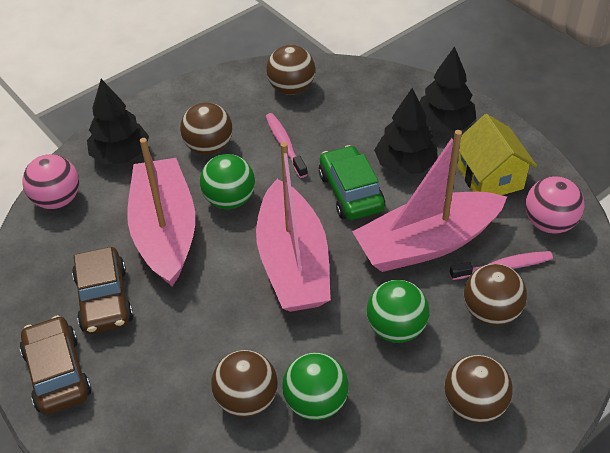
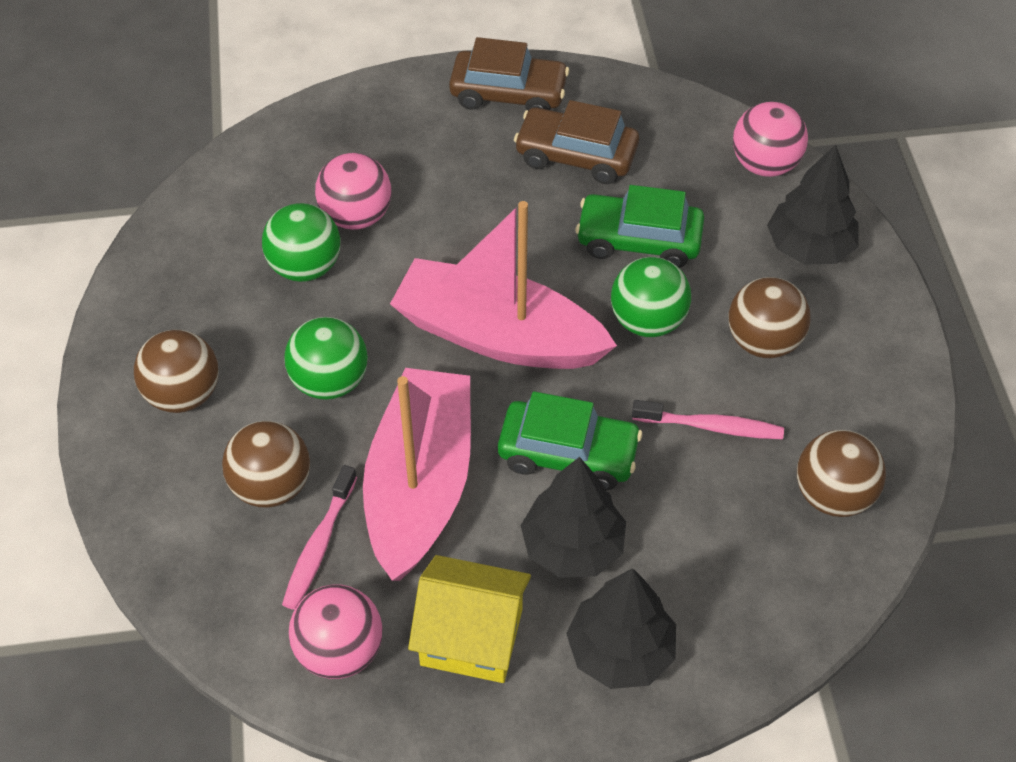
camera: 120 degrees right, 5 degrees up
pink boat [127,138,195,287] -> green car [576,185,704,268]
brown ball [211,350,278,417] -> pink ball [315,153,391,230]

